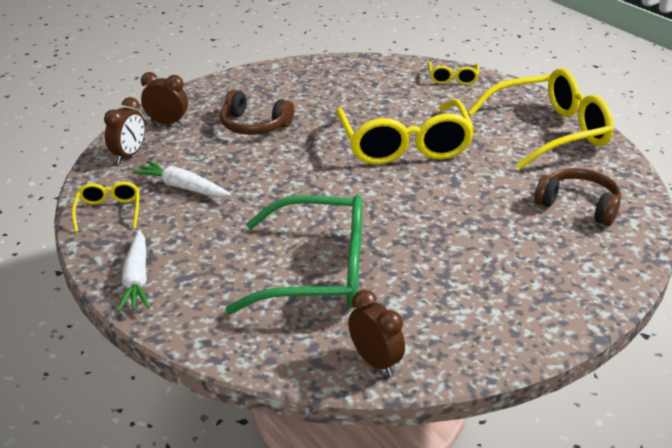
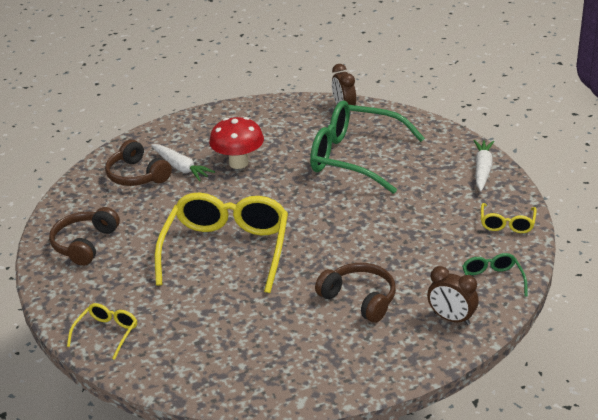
camera: 160 degrees left, 0 degrees up
brown clock [104,97,145,163] -> green glasses [462,253,528,296]
white carrot [132,161,231,197] -> white carrot moved to [151,144,215,181]
yellow glasses [468,68,614,169] -> brown headphones [49,207,120,266]
none -> red mushroom [209,117,264,169]

